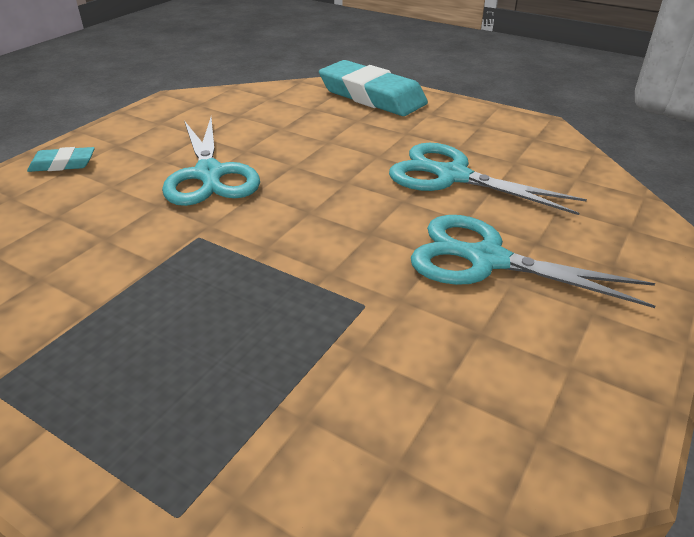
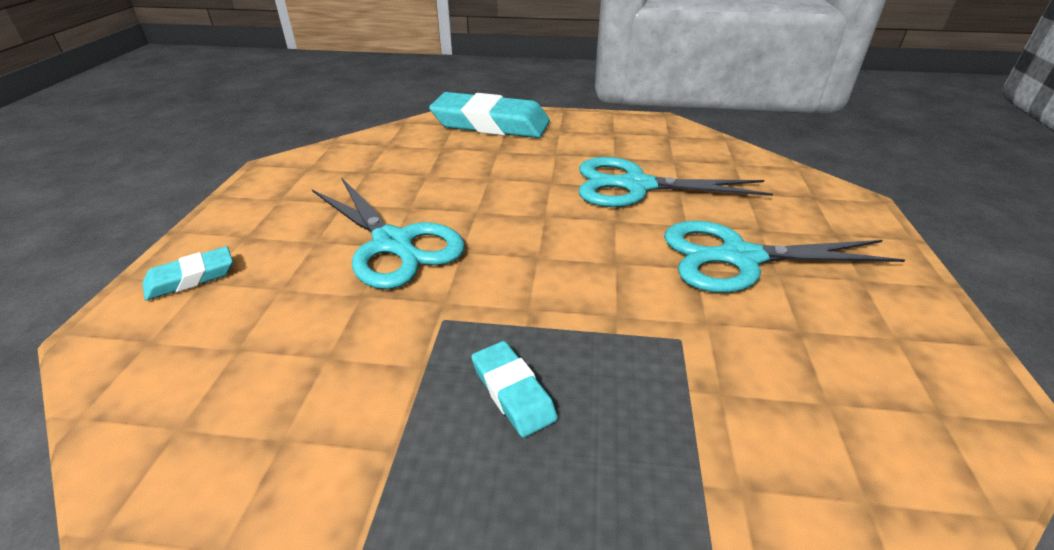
camera: 25 degrees left, 0 degrees up
none -> turquoise eraser [471,341,558,438]

